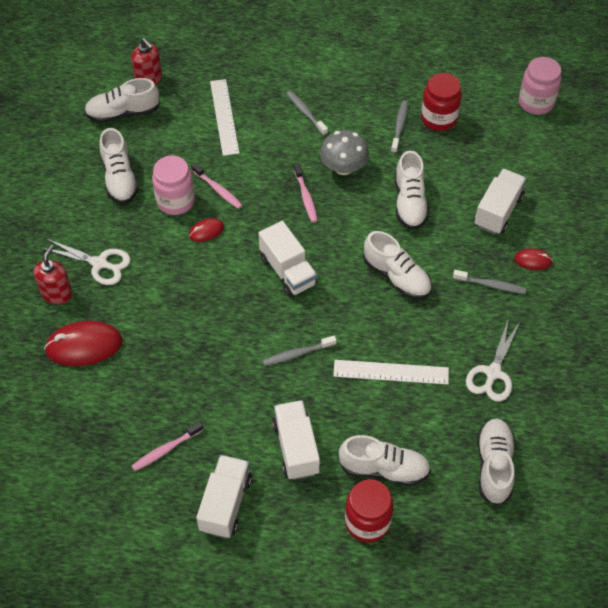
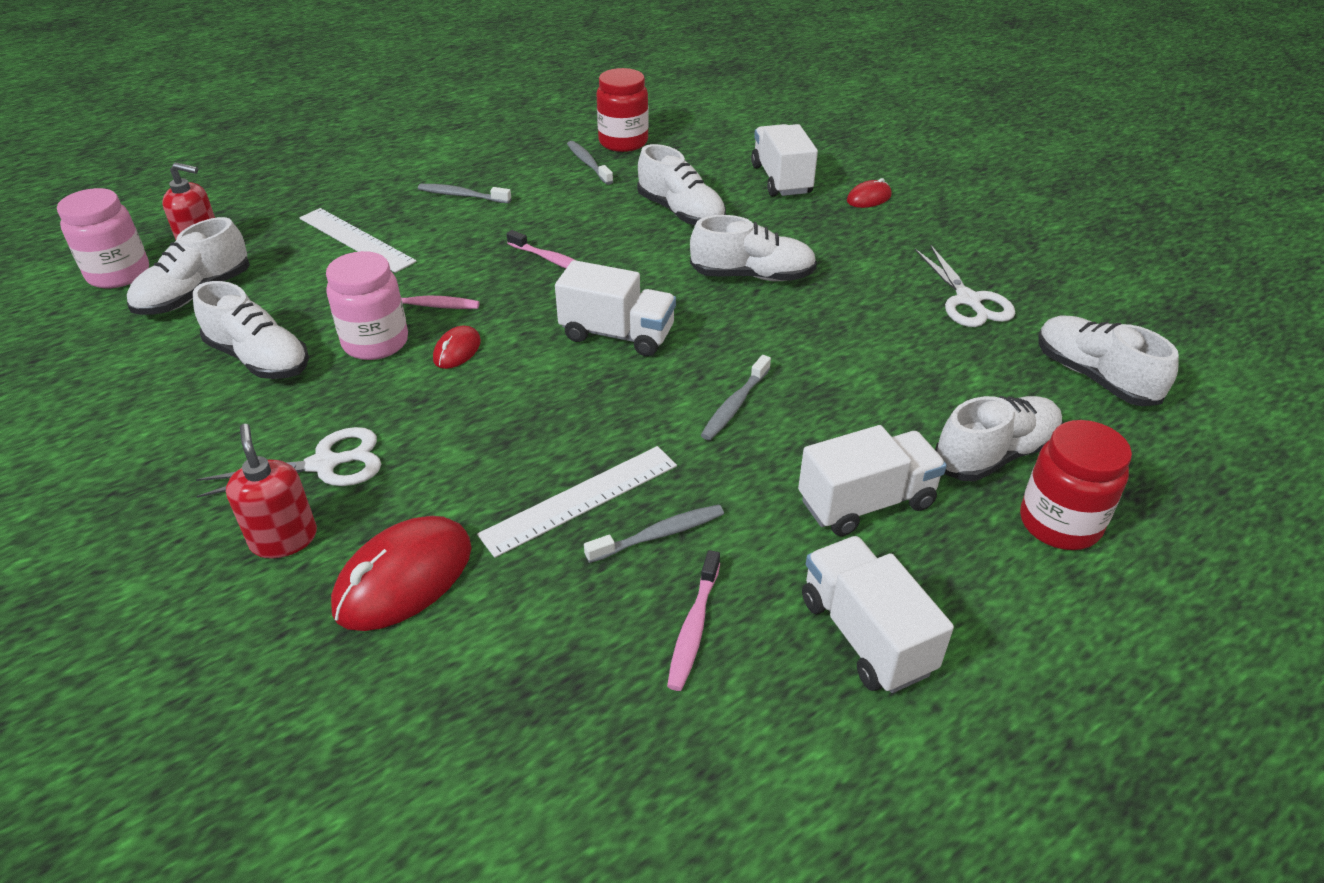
camera: 40 degrees left, 15 degrees down
white truck [272,400,321,480] -> white truck turned 120 degrees clockwise [798,425,947,536]
grey mushroom [320,130,369,175] -> none
white ruler [333,360,449,385] -> white ruler moved to [477,446,677,558]
grey toothbrush [453,270,526,294] -> grey toothbrush moved to [584,504,724,563]
pink jar [519,57,561,115] -> pink jar moved to [57,188,149,289]

